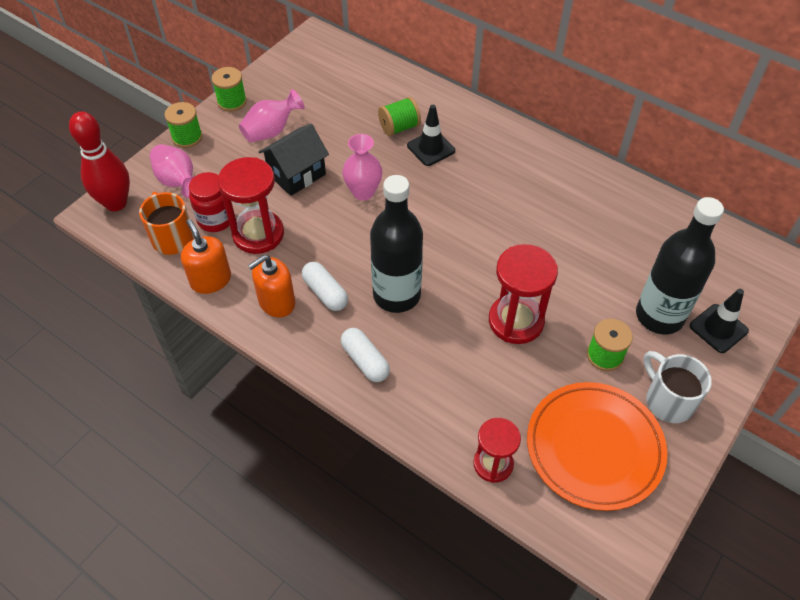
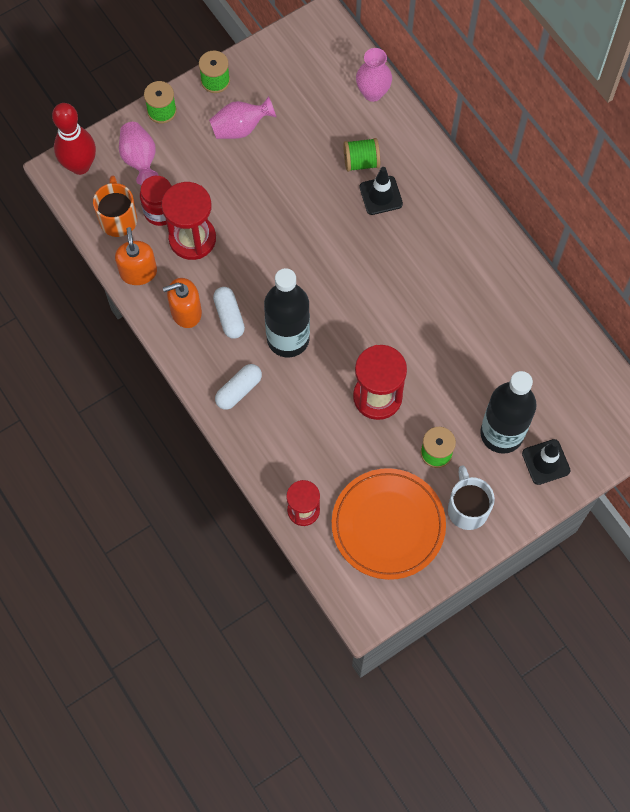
camera: 20 degrees right, 15 degrees up
black house [259,124,329,196] -> none
white capsule [341,328,390,382] -> white capsule turned 60 degrees clockwise [215,364,262,410]
pink vase [342,134,382,201] -> pink vase moved to [356,48,392,102]

